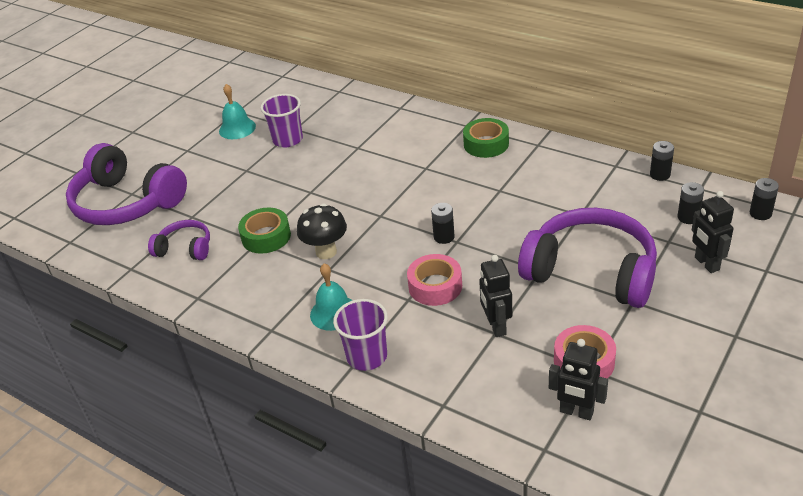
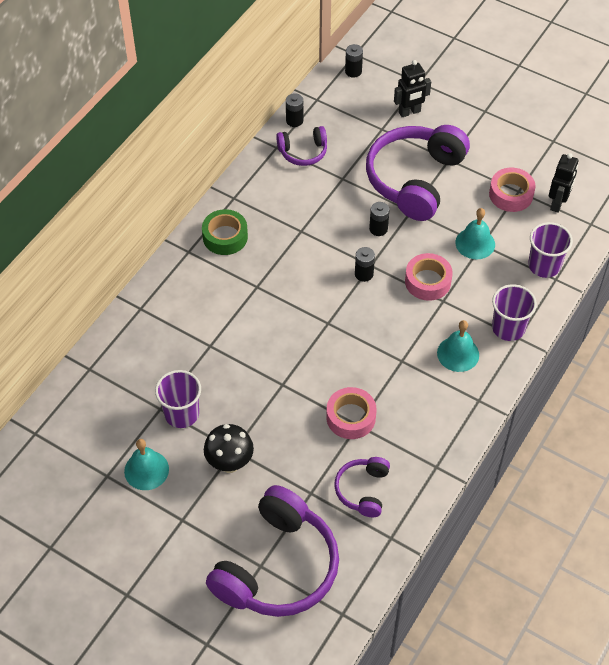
camera: 95 degrees left, 15 degrees up
green tape [238,208,291,254] -> pink tape [326,387,377,439]
black mushroom [297,203,347,259] -> black mushroom moved to [204,424,254,473]
black robot [479,255,512,337] -> turquoise bell [455,208,495,259]
black battery [678,182,704,224] -> black battery moved to [369,202,390,236]
none -> purple headphones [276,126,327,166]
none -> purple cup [528,222,573,278]

